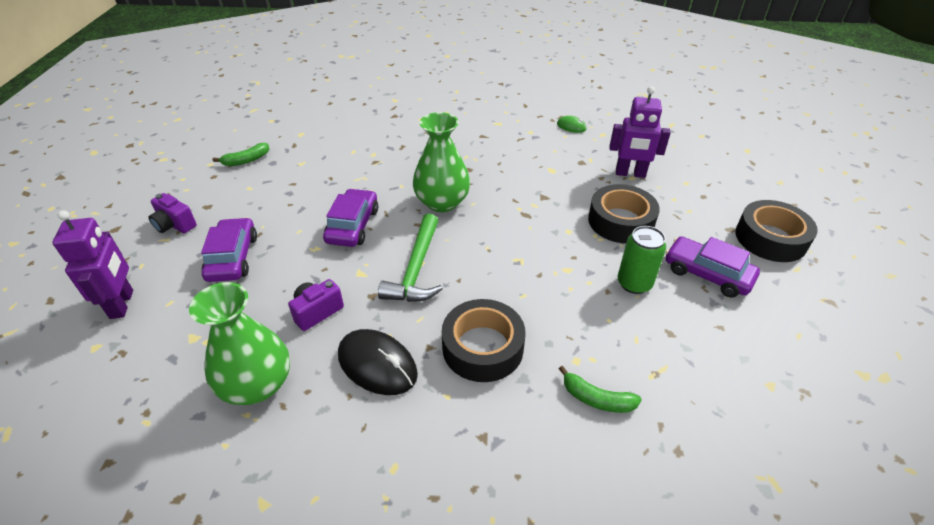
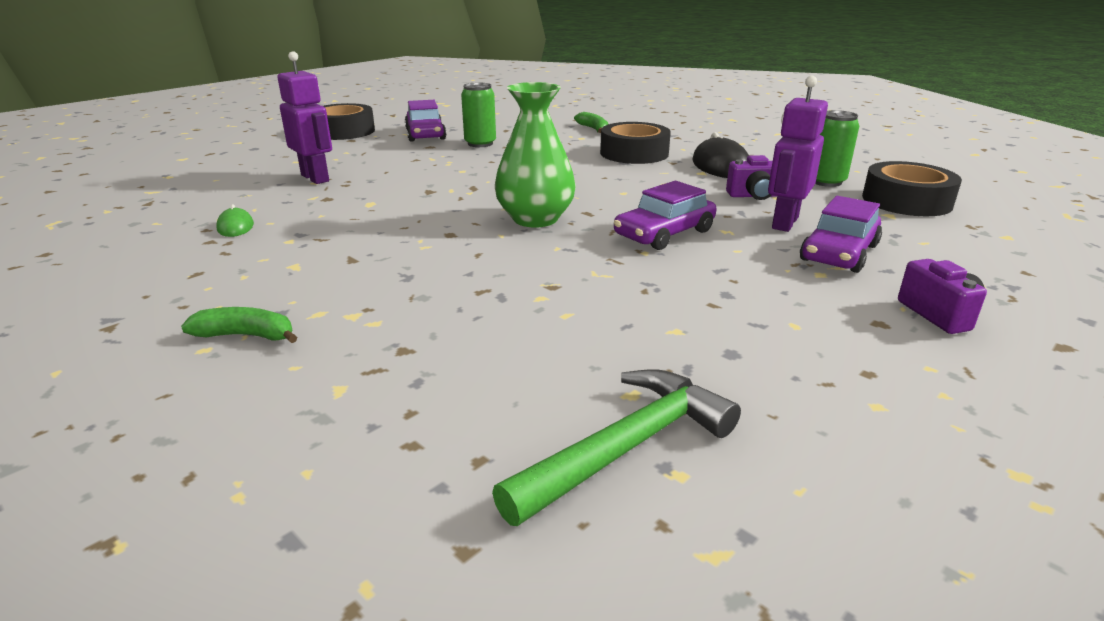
camera: 140 degrees left, 15 degrees down
purple robot [52,210,133,319] -> purple robot moved to [768,76,828,232]
green vase [189,282,290,405] -> green can [815,110,859,187]
green banana [213,143,269,166] -> green banana moved to [181,307,297,343]
green hammer [378,214,443,302] -> green hammer moved to [492,369,741,526]
black tape [588,184,660,243] -> black tape moved to [862,161,962,216]

